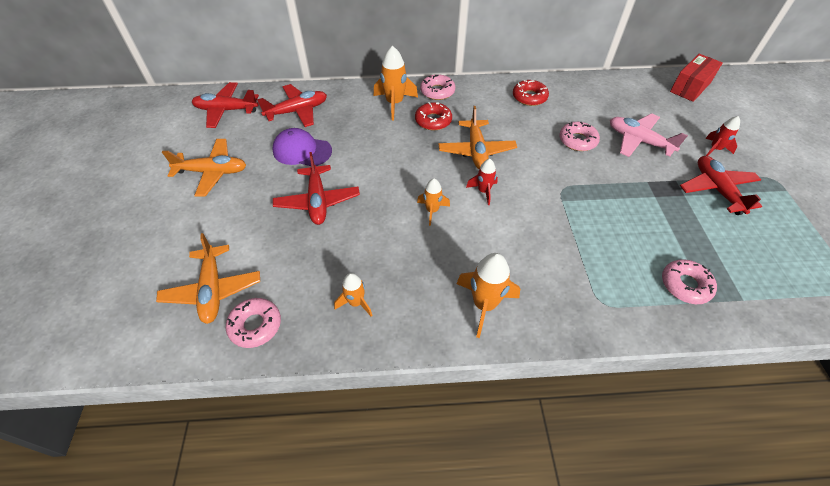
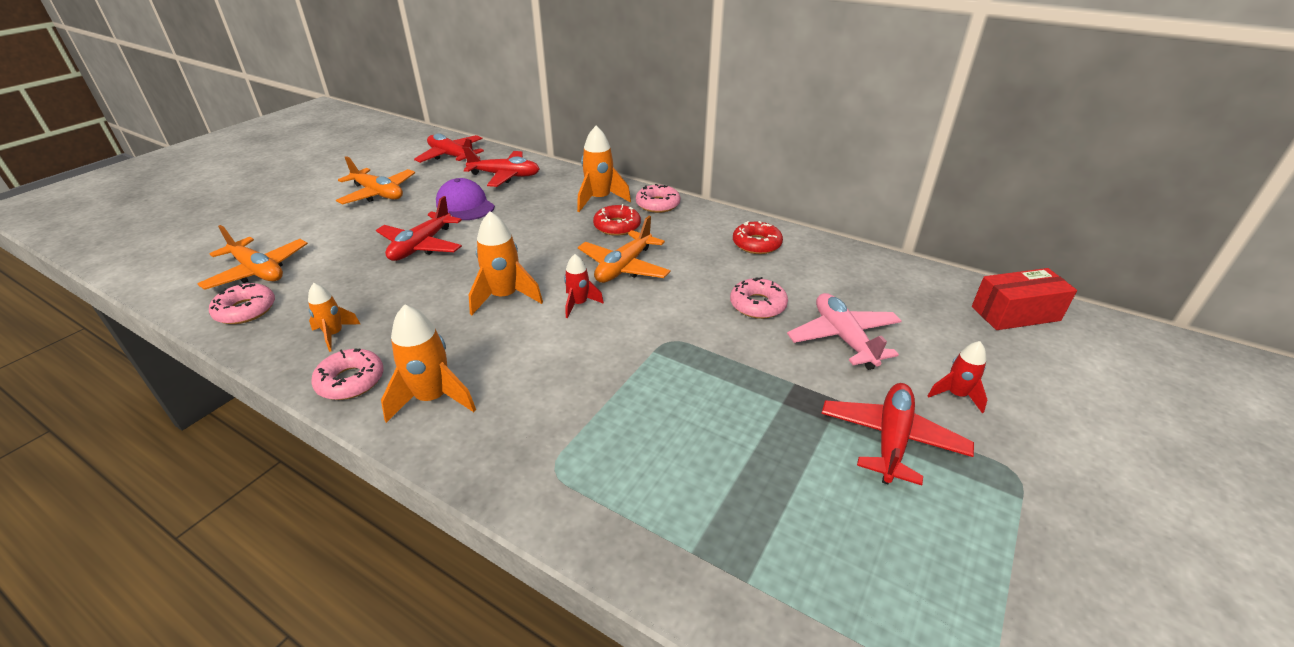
camera: 35 degrees right, 15 degrees down
orange plane [156,233,260,324] -> orange plane turned 75 degrees counterclockwise [198,225,308,290]
orange rocket [417,178,450,226] -> orange rocket [469,211,543,315], size x1.65
pink donut [662,259,717,304] -> pink donut moved to [311,348,383,400]

